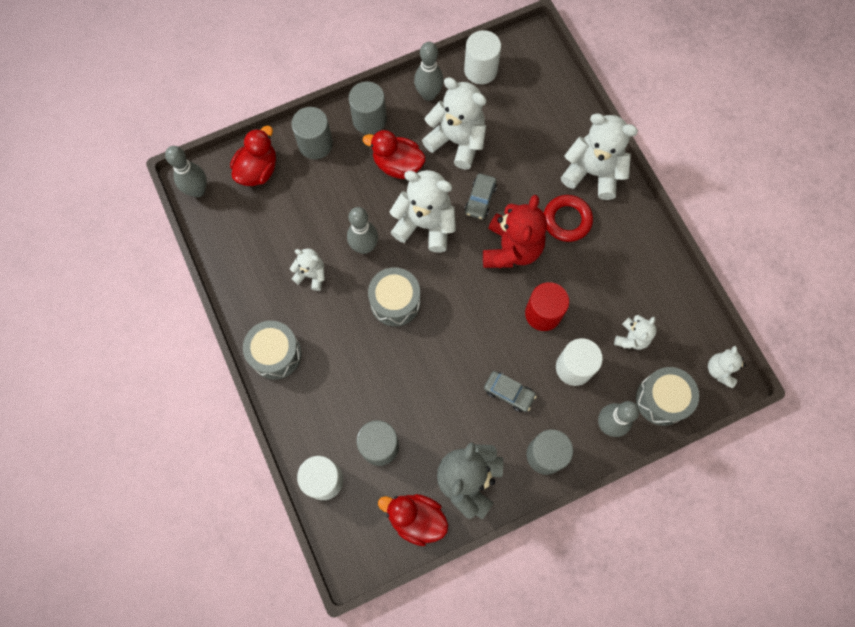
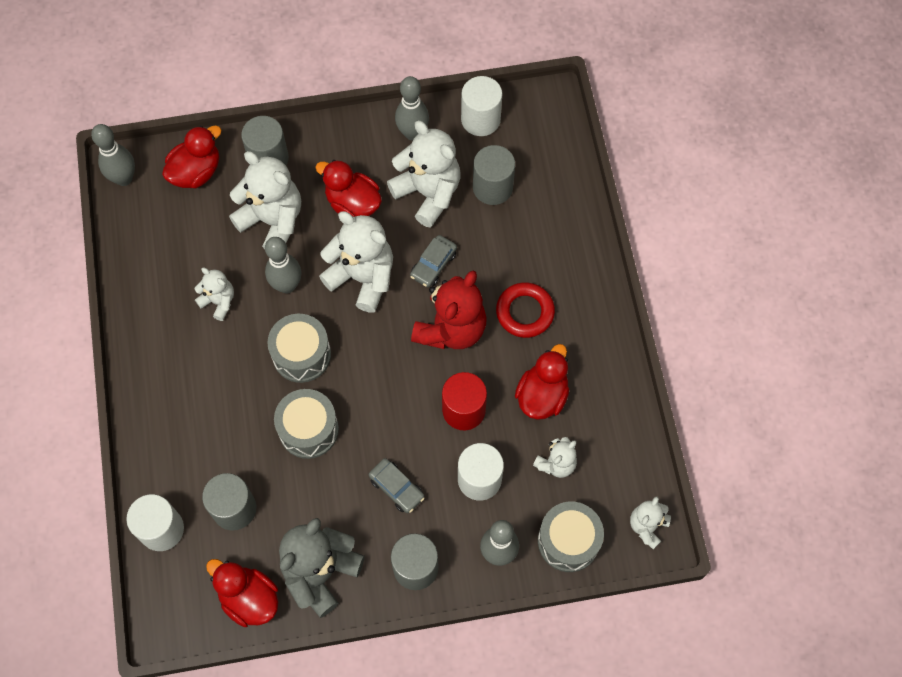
camera: 15 degrees right, 5 degrees down
grey drum [243,321,302,379] -> grey drum moved to [274,389,339,459]
grey cylinder [349,81,387,135] -> grey cylinder moved to [473,145,515,205]
white teddy bear [561,113,638,200] -> white teddy bear moved to [229,151,301,249]
none -> red duck [515,344,569,420]

